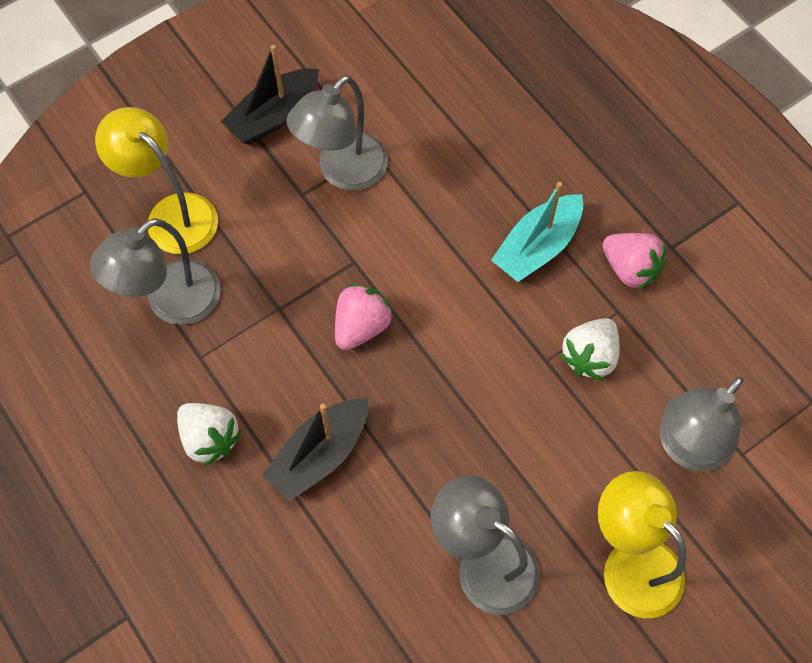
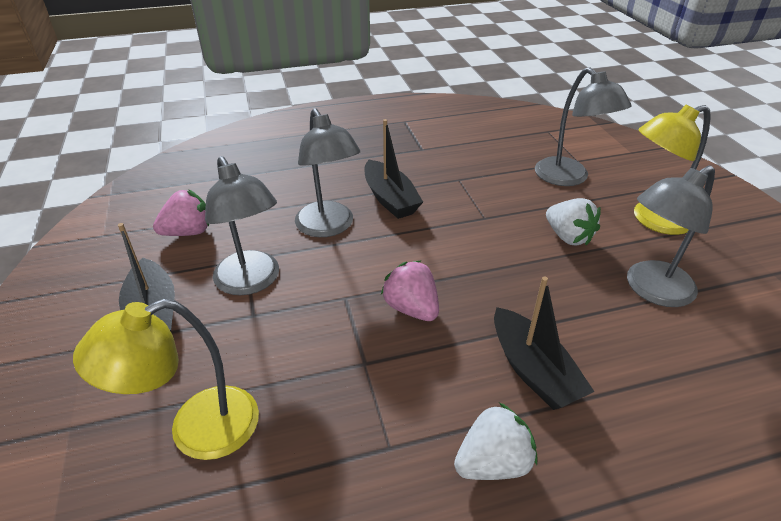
camera: 70 degrees left, 25 degrees down
grey lamp [90,218,221,325] -> grey lamp moved to [295,108,360,237]
turquoise boat [491,182,583,282] -> black boat [364,119,423,219]
white strawberry [560,318,620,381] -> white strawberry moved to [546,198,601,246]
pink strawberry [603,233,666,290] -> pink strawberry moved to [153,189,209,236]

